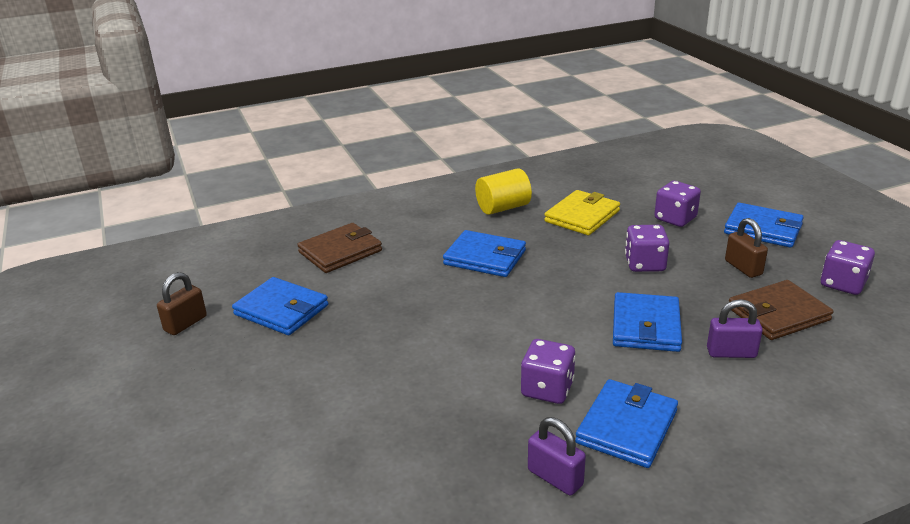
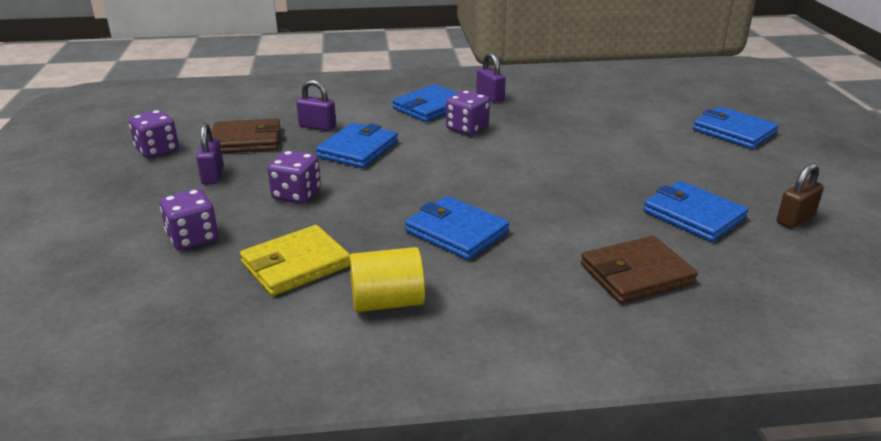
camera: 165 degrees left, 0 degrees up
blue wallet [724,203,804,248] -> blue wallet moved to [693,106,779,149]
brown padlock [725,218,768,278] -> purple padlock [196,123,224,185]

